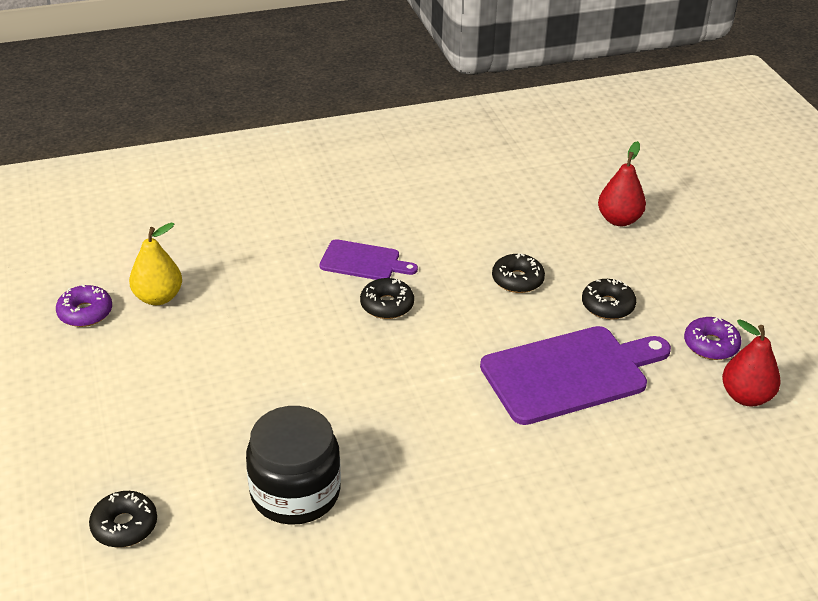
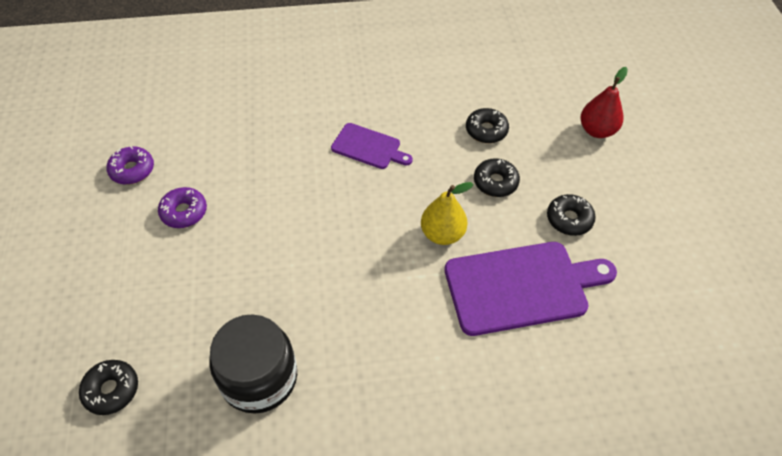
camera: 10 degrees right, 15 degrees up
yellow pear [129,222,182,305] -> yellow pear moved to [421,182,473,245]
black donut [360,278,414,319] -> black donut moved to [466,108,509,143]
purple donut [684,317,742,360] -> purple donut moved to [158,187,207,228]
red pear [722,319,781,406] -> none

